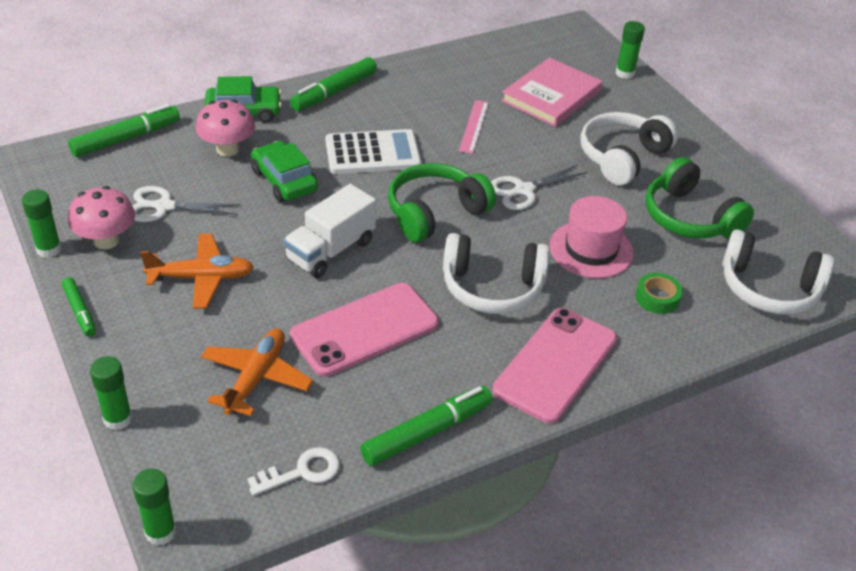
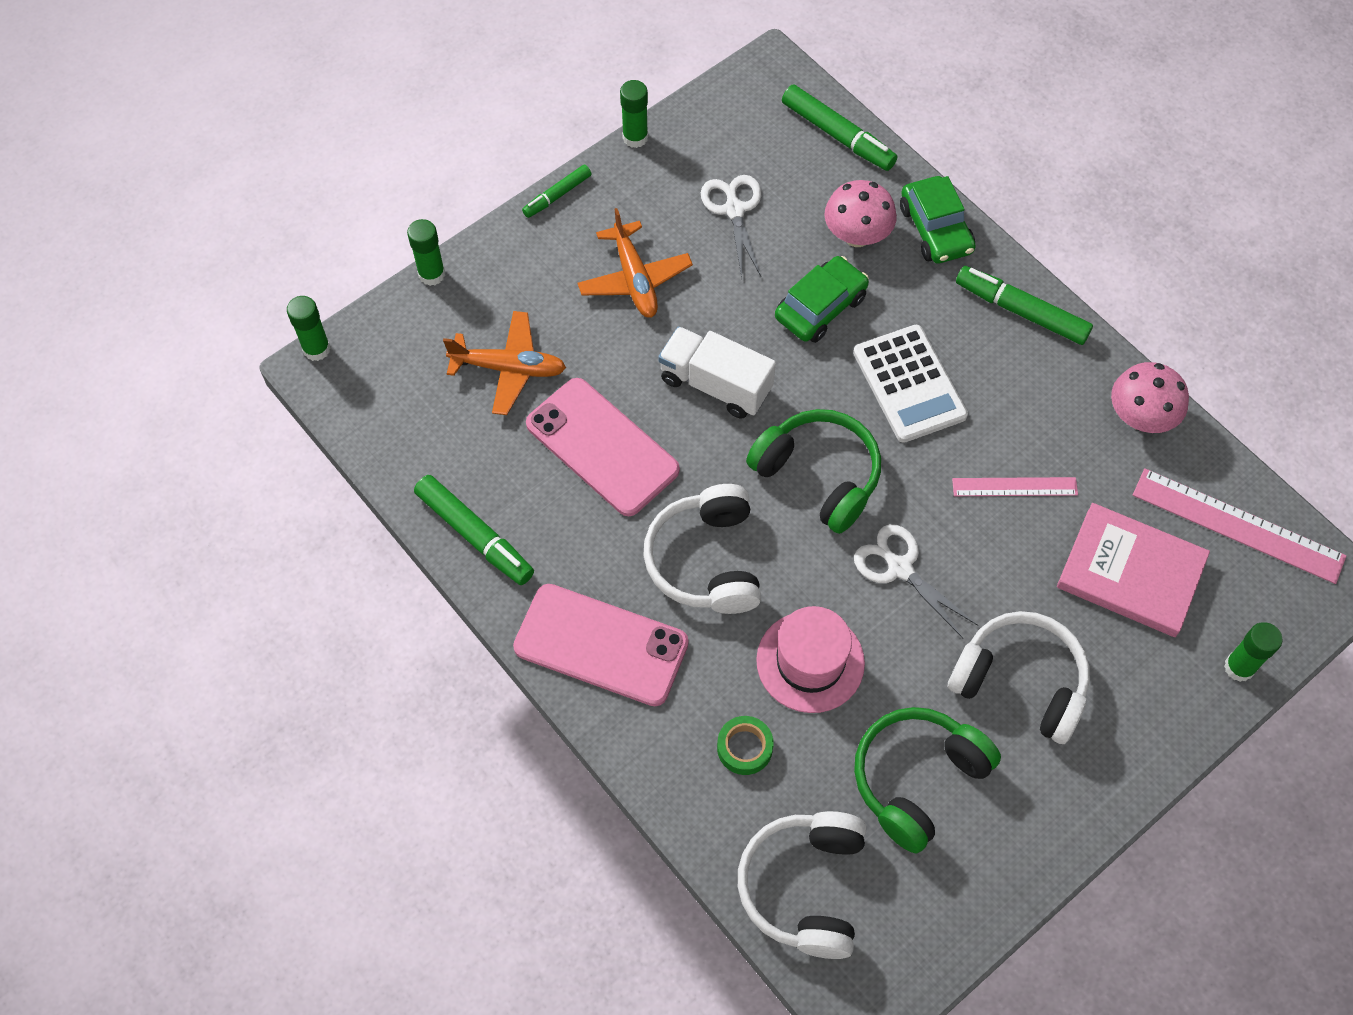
camera: 80 degrees right, 20 degrees up
pink mushroom [68,186,135,249] -> pink mushroom moved to [1111,362,1189,433]
white key [247,447,340,496] -> none
none -> pink ruler [1133,468,1346,584]

